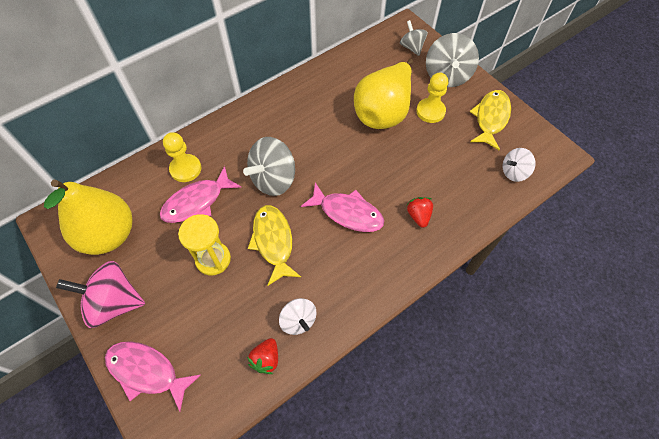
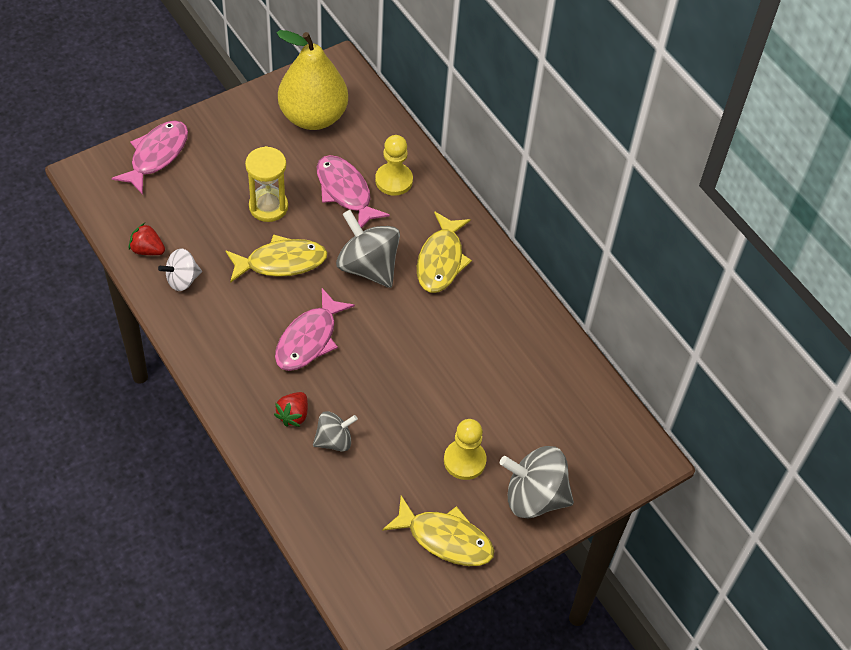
camera: 90 degrees right, 5 degrees down
pink spinning top [56,261,145,328] -> none
yellow pear [354,59,413,129] -> none
grey spinning top [400,20,428,56] -> grey spinning top moved to [313,411,358,452]
red strawberry [406,197,433,228] -> red strawberry turned 120 degrees clockwise [274,392,308,427]
white spinning top [503,148,536,182] -> none
none -> yellow fish [417,211,472,293]

